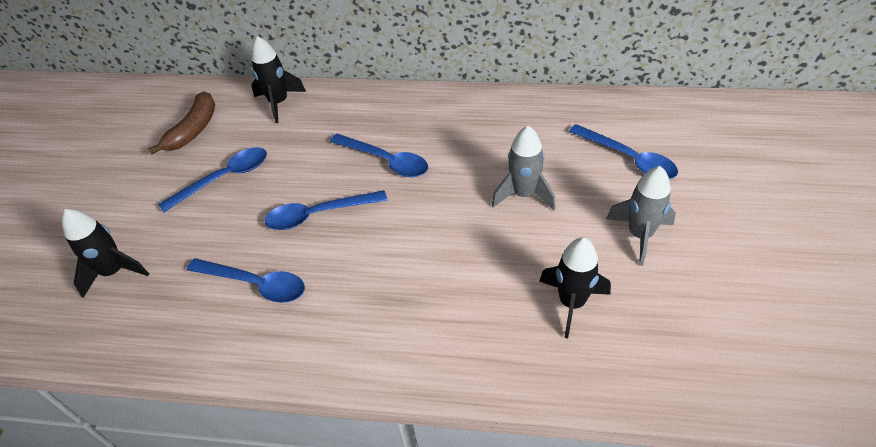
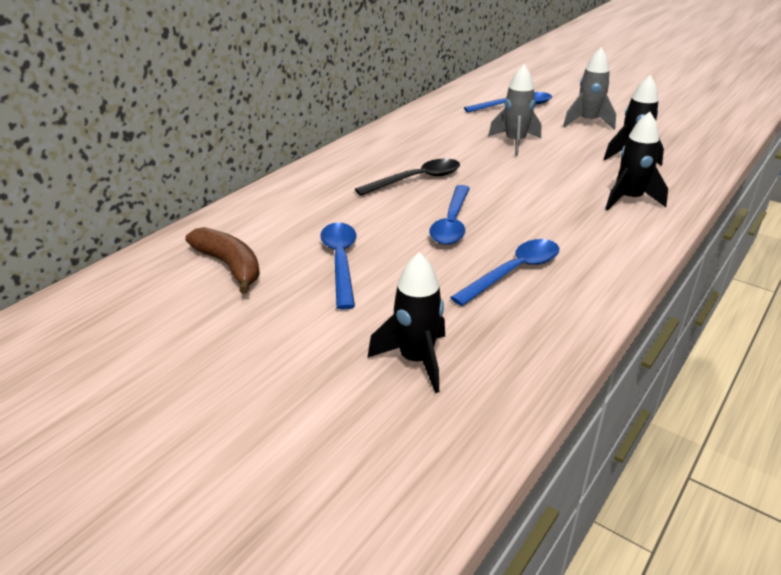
camera: 65 degrees left, 15 degrees down
black rocket [251,36,306,123] -> black rocket moved to [605,112,668,210]
blue spoon [330,134,428,177] -> black spoon [355,159,460,196]

